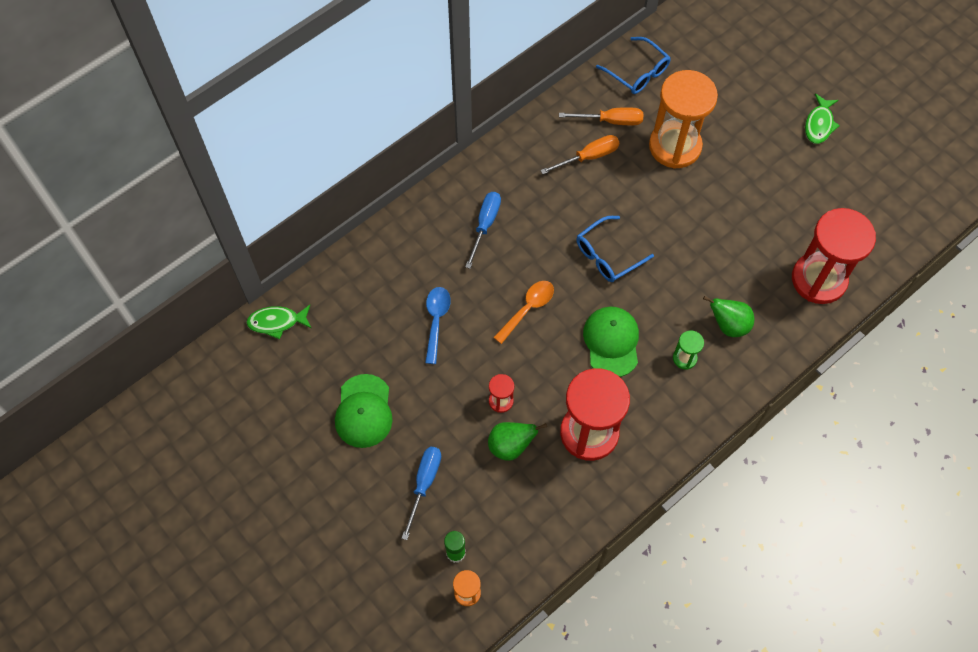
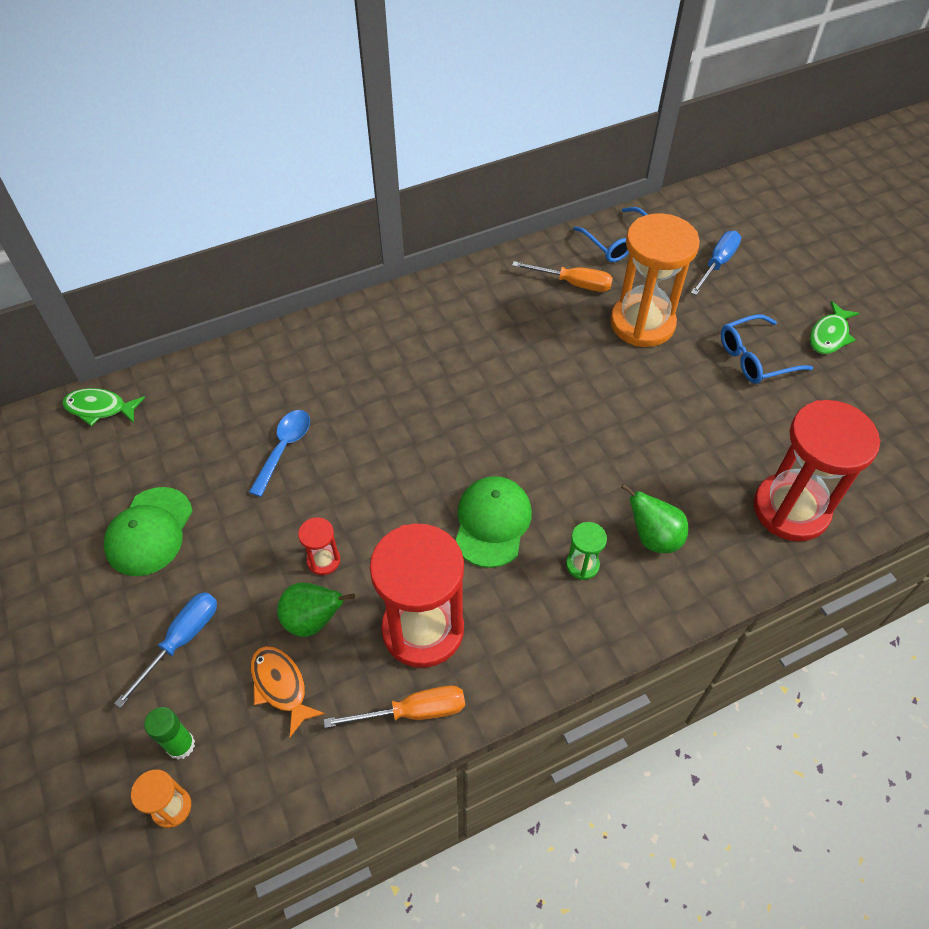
camera: 15 degrees right, 10 degrees down
blue screwdriver [465,192,501,269] -> blue screwdriver moved to [691,231,741,295]
orange spoon [493,281,554,344] -> none
orange screwdriver [540,135,620,174] -> orange screwdriver moved to [324,686,465,728]
blue glasses [576,216,654,282] -> blue glasses moved to [721,314,813,384]
none -> orange fish [250,646,325,737]

